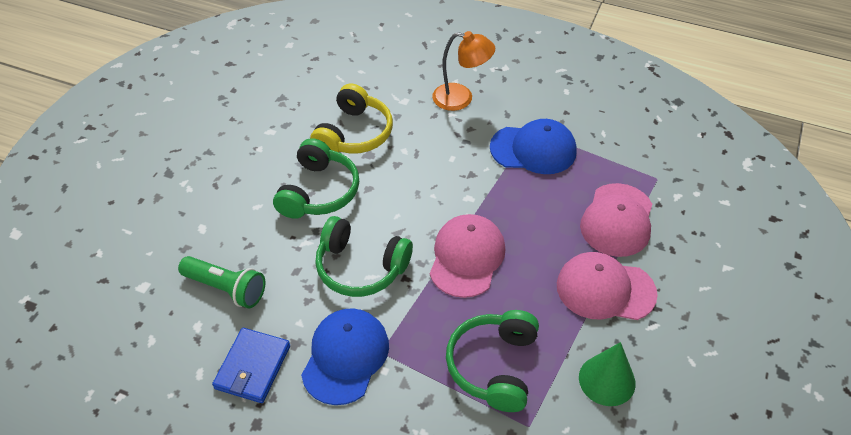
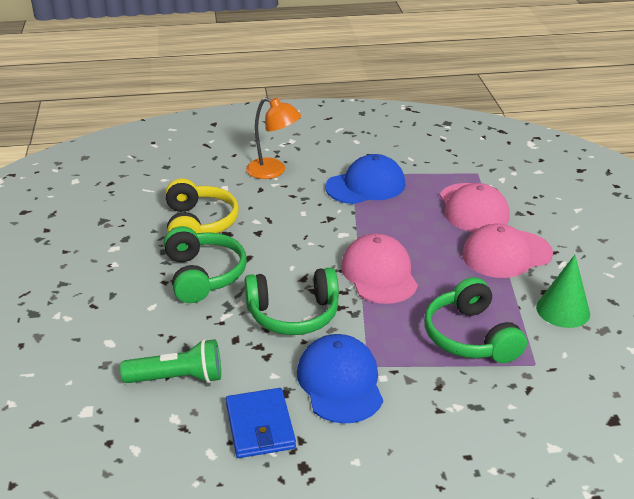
camera: 30 degrees left, 15 degrees down
orange lamp [432,31,495,111] -> orange lamp turned 45 degrees clockwise [246,97,301,179]

